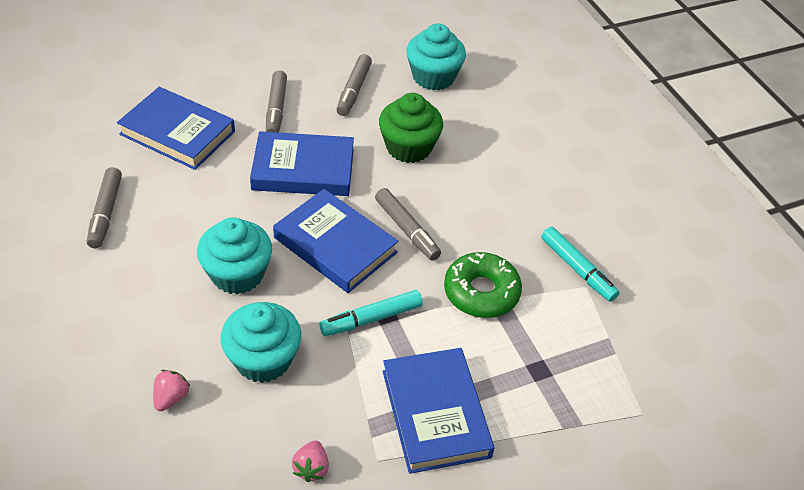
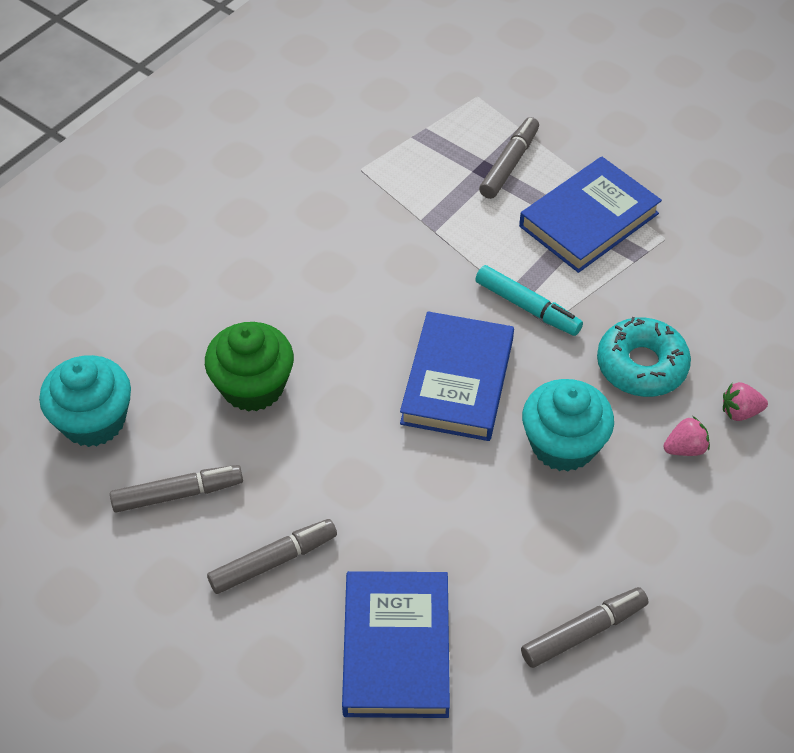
camera: 115 degrees left, 5 degrees up
turquoise cupcake [220,302,301,383] -> turquoise donut [597,317,691,397]
blue book [250,131,354,196] -> none
pink strawberry [292,440,329,482] -> pink strawberry moved to [663,416,710,456]
grey marker [375,188,441,261] -> grey marker moved to [479,117,539,199]
green donut [444,252,522,318] -> none
turquoise marker [541,227,620,302] -> none

